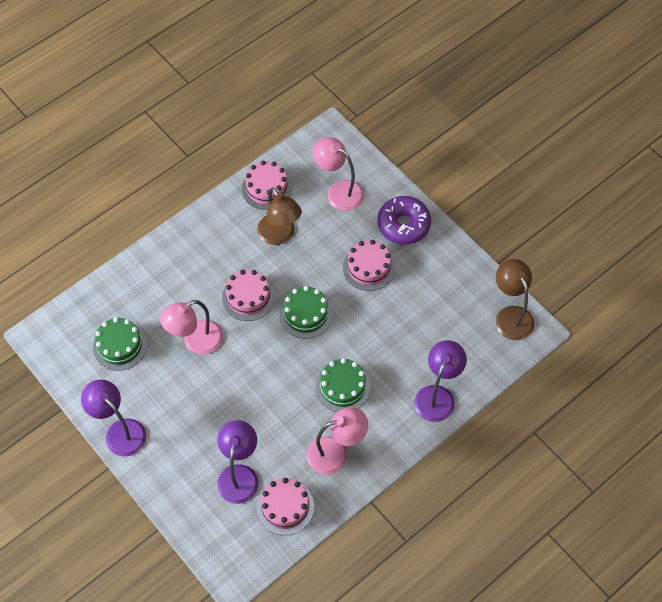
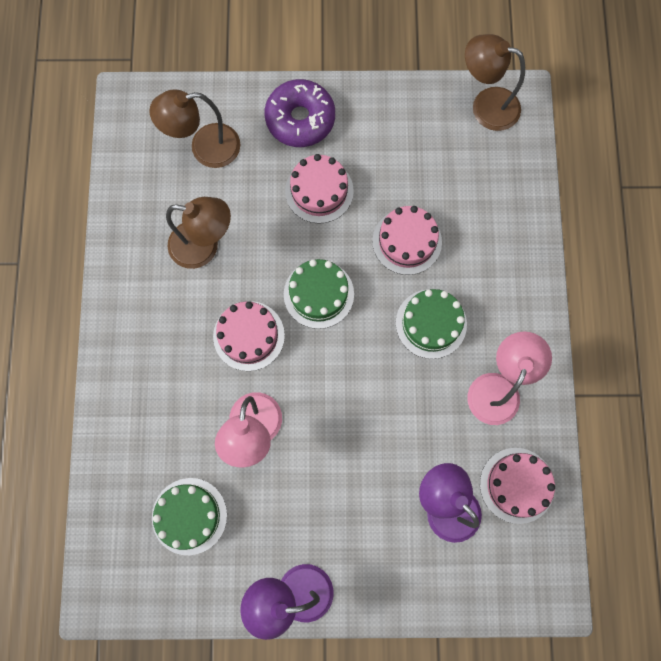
camera: 50 degrees left, 15 degrees up
pink cake [242,161,292,210] -> pink cake moved to [372,206,442,275]
pink lamp [312,137,364,211] -> brown lamp [149,89,240,168]
purple lamp [415,340,467,422] -> none

